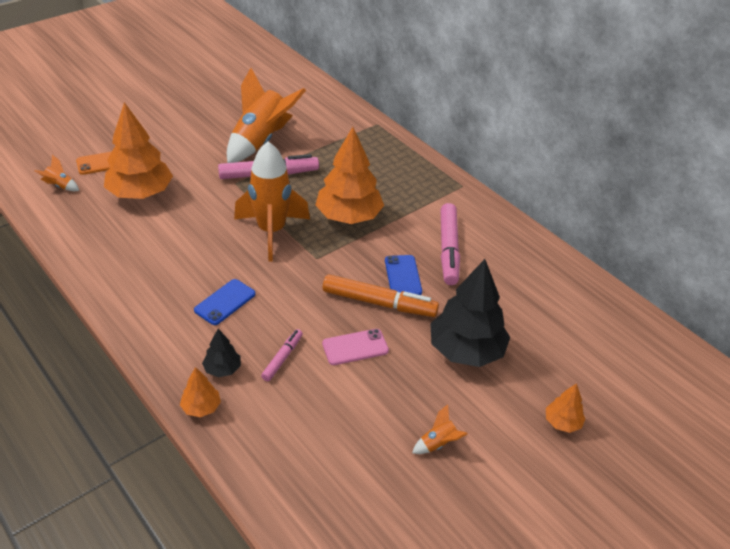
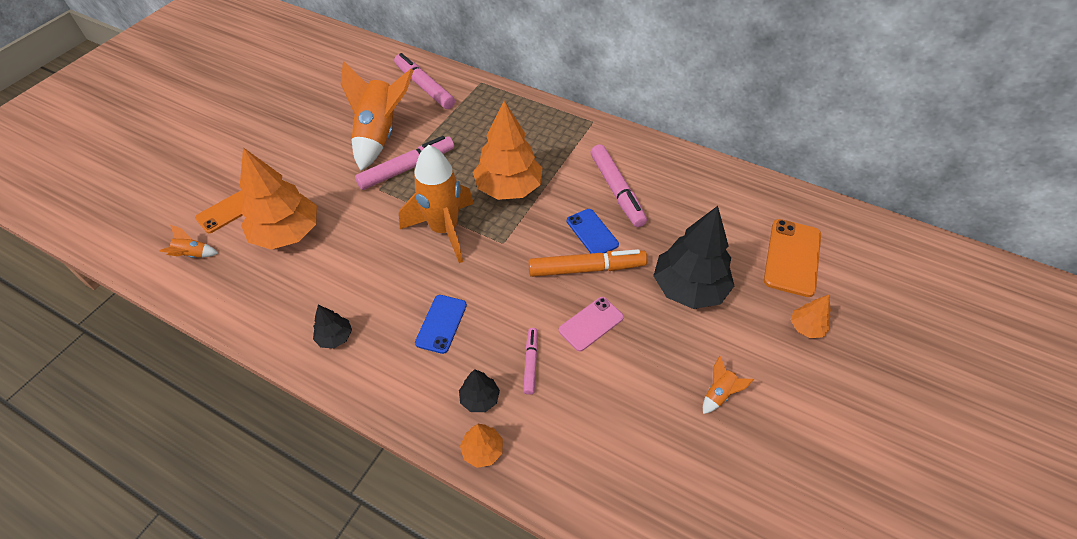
camera: 20 degrees left, 10 degrees up
none -> black tree [313,305,352,348]
none -> pink marker [394,53,455,109]
none -> orange phone [764,219,821,297]

